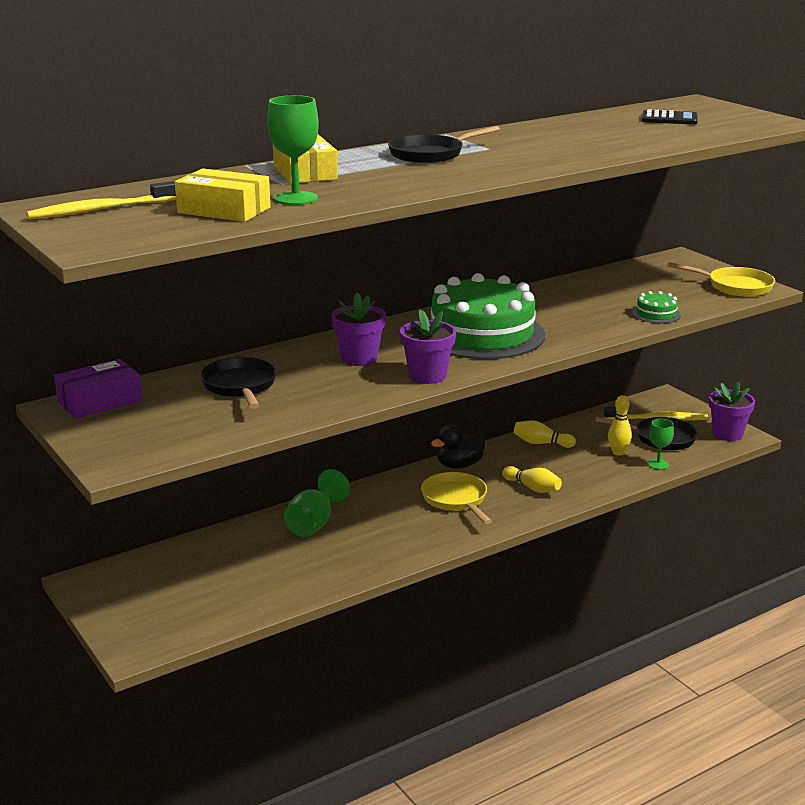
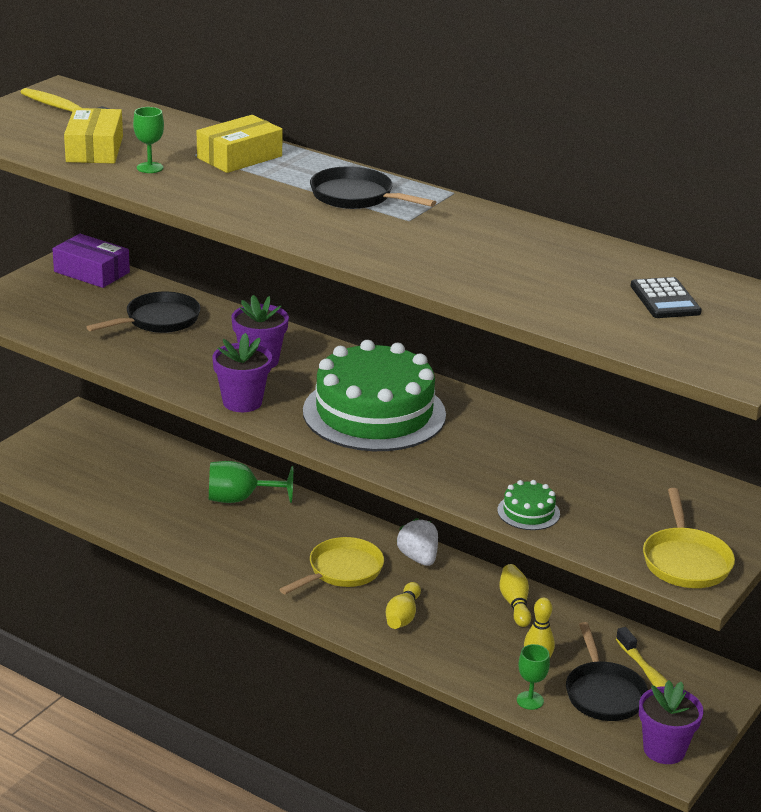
camera: 65 degrees right, 5 degrees up
green goblet [267,95,319,205] -> green goblet [133,107,164,173], size x0.63
black duck [431,424,485,469] -> white strawberry [396,518,438,566]

